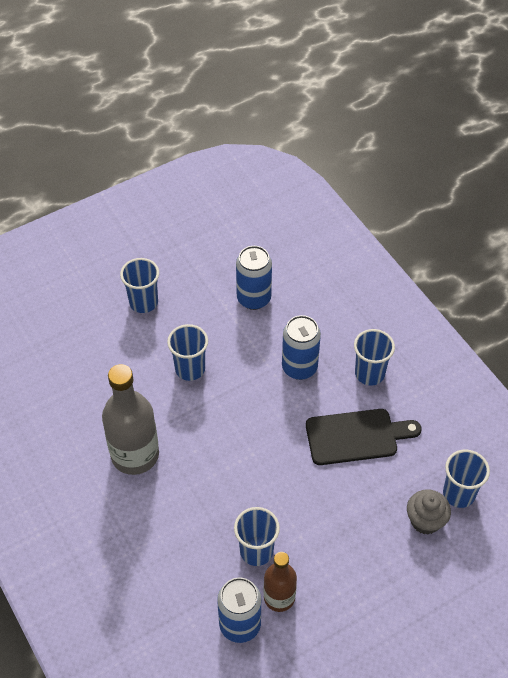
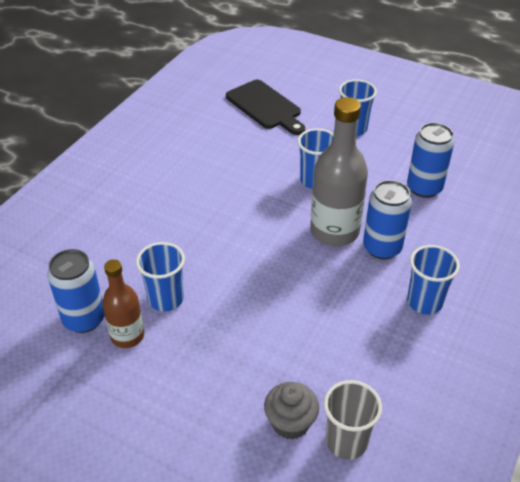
camera: 60 degrees right, 10 degrees down
grey bottle [102,364,159,475] -> grey bottle moved to [310,97,368,246]
black cutting board [306,409,422,465] -> black cutting board moved to [226,80,305,135]
blue cup [443,450,490,508] -> grey cup [324,380,382,460]

